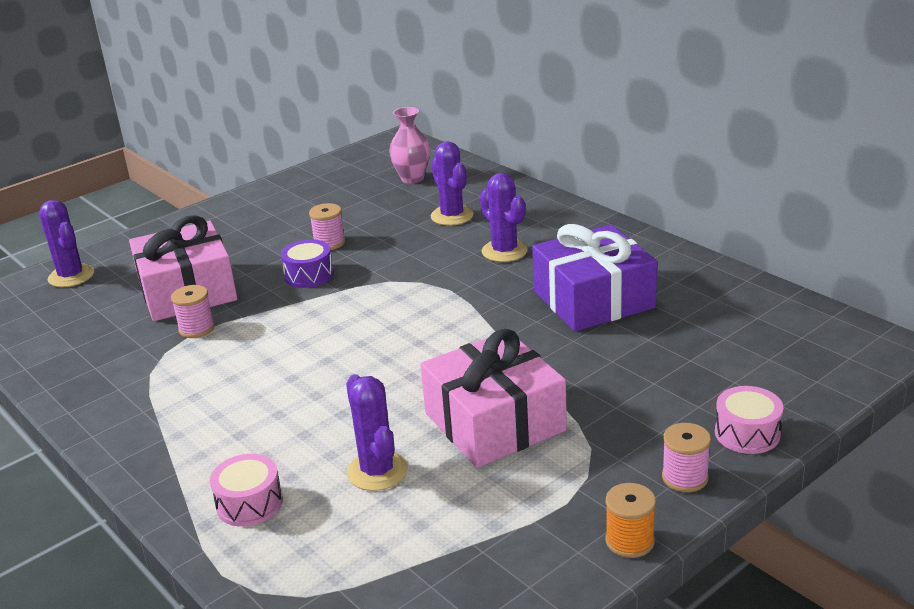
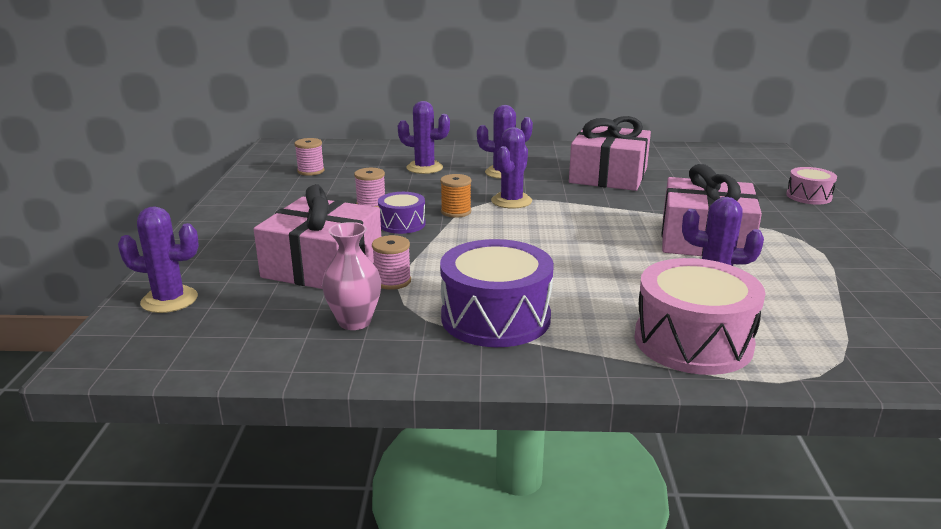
camera: 50 degrees left, 5 degrees down
pink drum [210,454,283,527] -> pink drum [634,258,766,375], size x1.85
pink vase [389,107,430,184] -> pink vase moved to [322,222,381,330]
purple gift [532,224,657,332] -> pink gift [569,116,651,191]
orange spool [606,483,656,558] -> orange spool moved to [440,174,471,218]
pink spool [662,423,711,492] -> pink spool moved to [294,138,324,176]
none -> purple drum [440,239,554,347]
none -> purple cactus [491,127,532,209]

